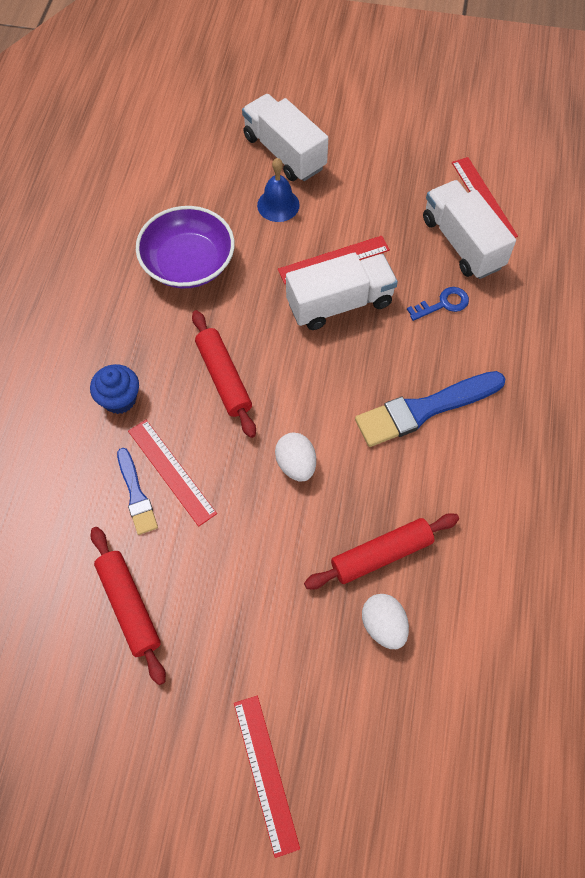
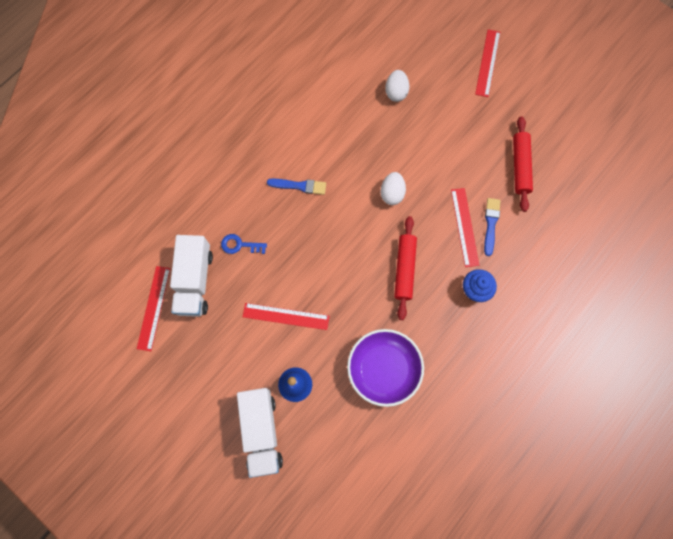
camera: 150 degrees left, 10 degrees up
white truck [286,252,398,330] -> none
red rolling pin [304,513,459,589] -> none
blue brush [355,371,505,447] -> blue brush [267,178,326,195], size x0.57

